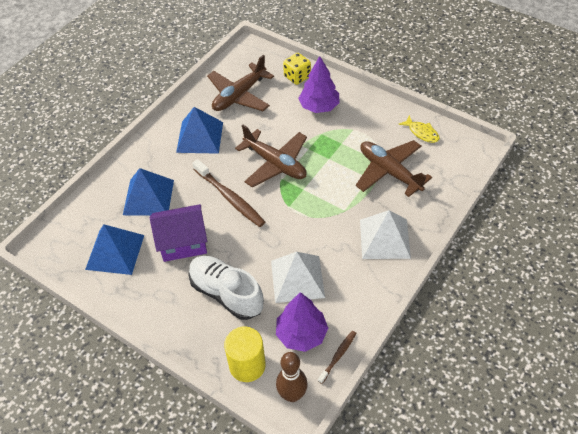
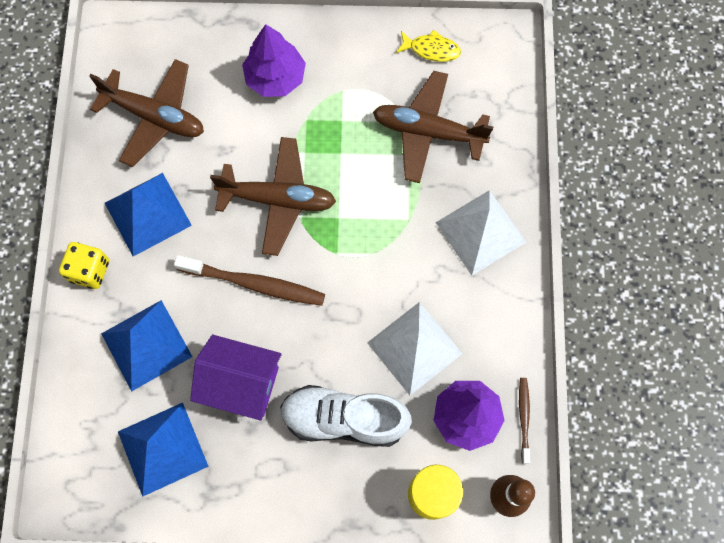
camera: 35 degrees left, 20 degrees up
purple house [150,204,207,262] -> purple house turned 60 degrees clockwise [190,335,282,421]
brown plane [207,55,274,111] -> brown plane turned 75 degrees counterclockwise [89,59,204,167]
yellow dice [283,53,311,85] -> yellow dice moved to [59,242,109,289]

